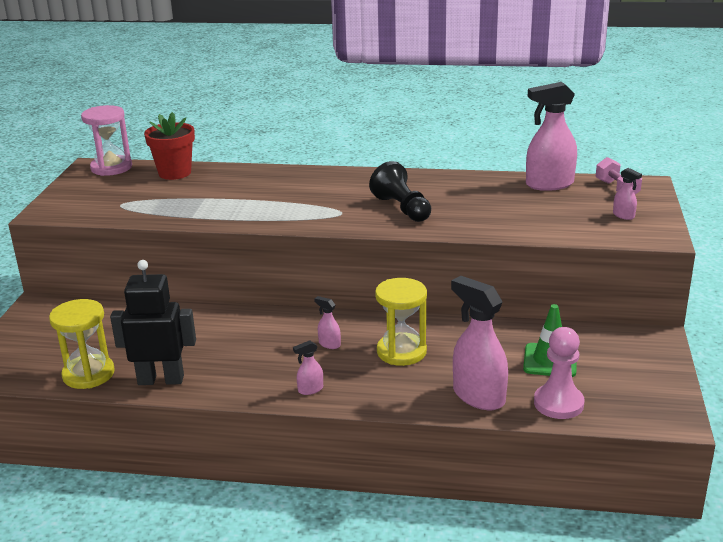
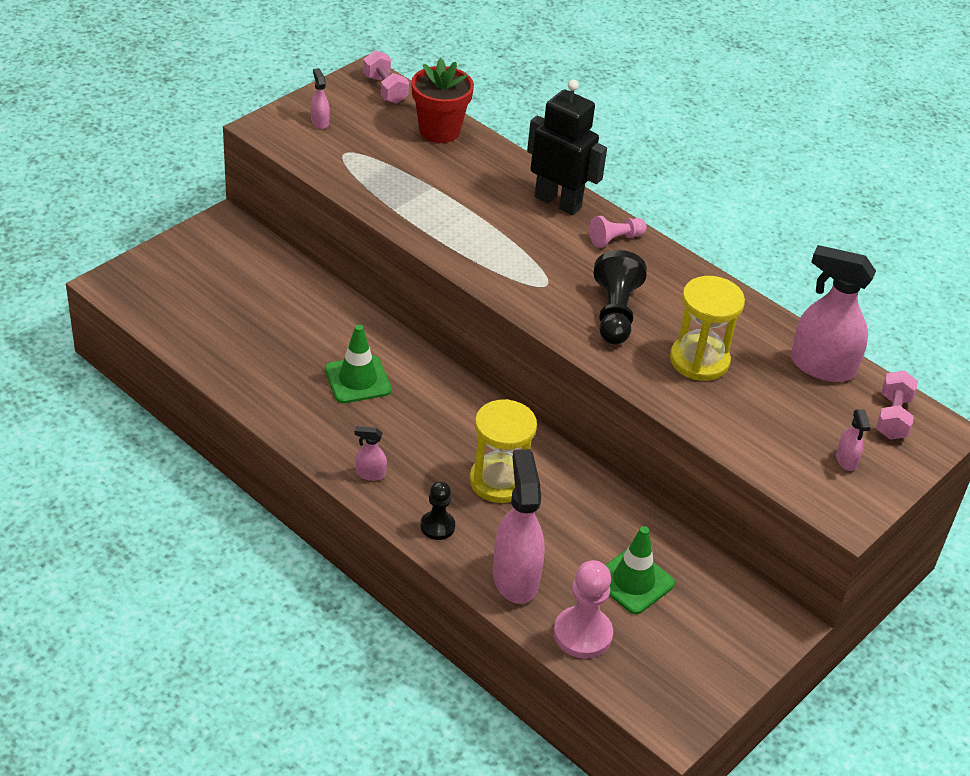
camera: 30 degrees right, 15 degrees up
yellow hourglass [49,299,114,389] -> yellow hourglass moved to [670,276,745,381]
pink hourglass [81,105,132,176] -> pink dumbbell [363,50,409,104]
black robot [110,260,196,385] -> black robot moved to [527,80,607,215]
pink spray bottle [314,296,341,349] -> pink spray bottle moved to [311,68,330,129]
none -> green traffic cone [325,324,391,403]
none -> black pawn [420,481,455,540]
none -> pink pawn [589,216,647,248]

